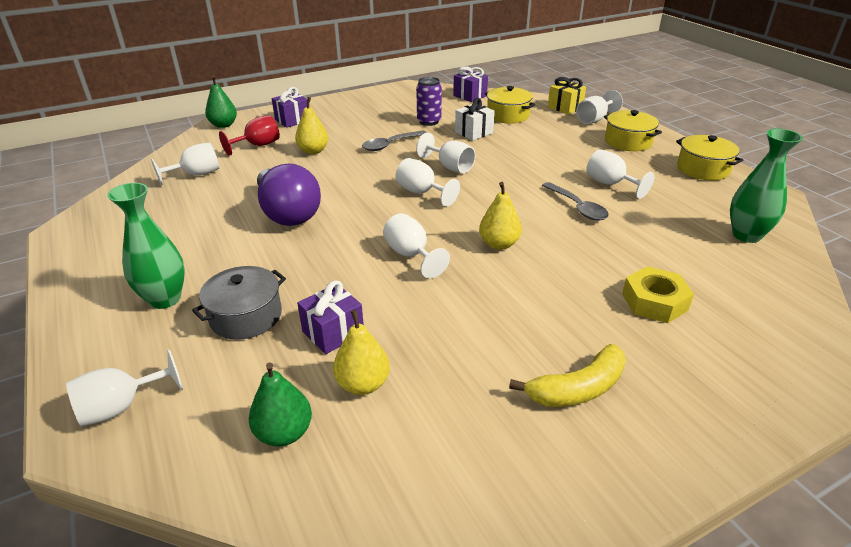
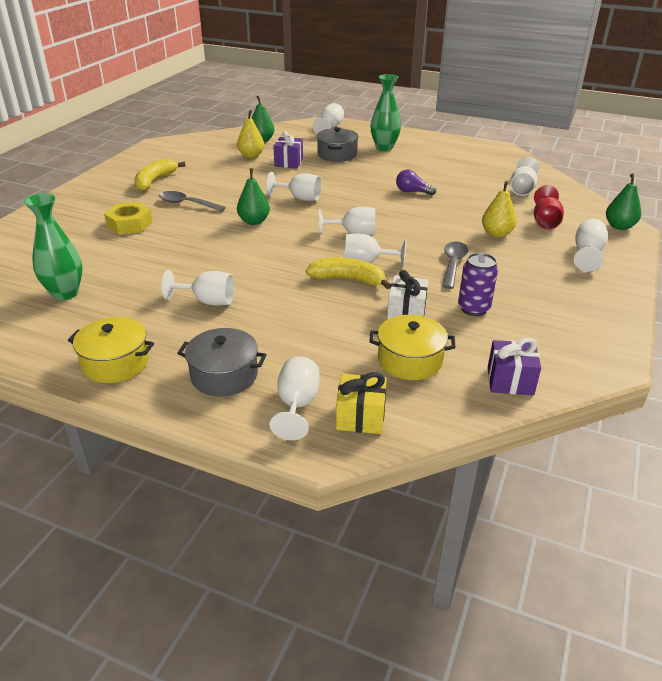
camera: 140 degrees right, 0 degrees up
purple light bulb [257,163,321,226] -> purple light bulb [396,169,436,195], size x0.48
purple gift [272,87,307,128] -> white goblet [574,219,608,272]
yellow pear [479,182,522,250] -> green pear [237,168,270,225]
grey spoon [542,182,609,221] -> grey spoon moved to [159,191,226,212]
yellow pot [604,110,662,151] -> grey pot [177,328,267,396]
none -> yellow banana [306,257,391,289]

